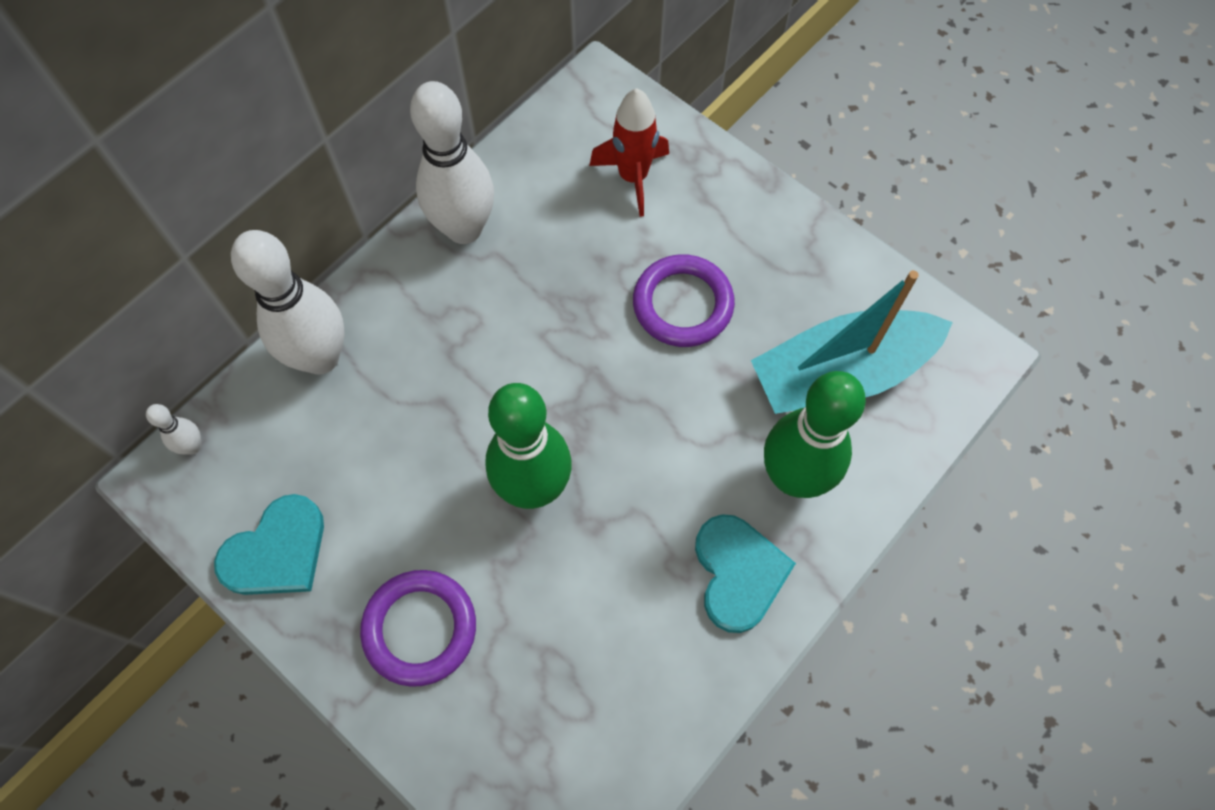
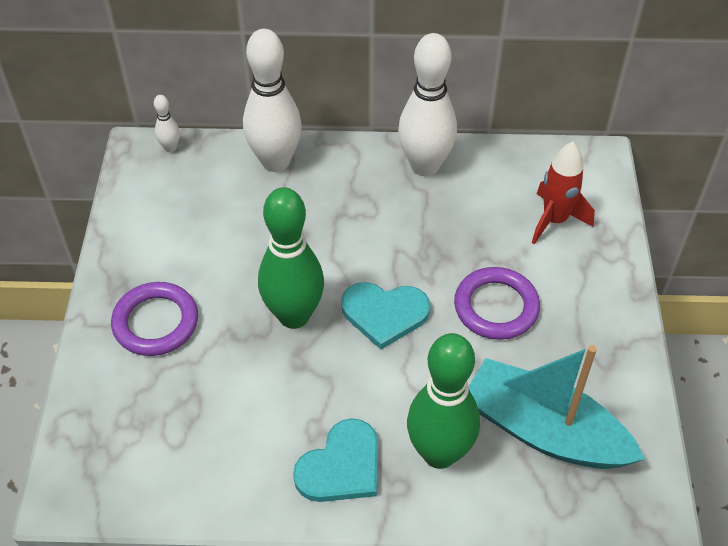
camera: 50 degrees right, 15 degrees down
turquoise heart [214,494,324,595] -> turquoise heart moved to [341,282,430,349]

